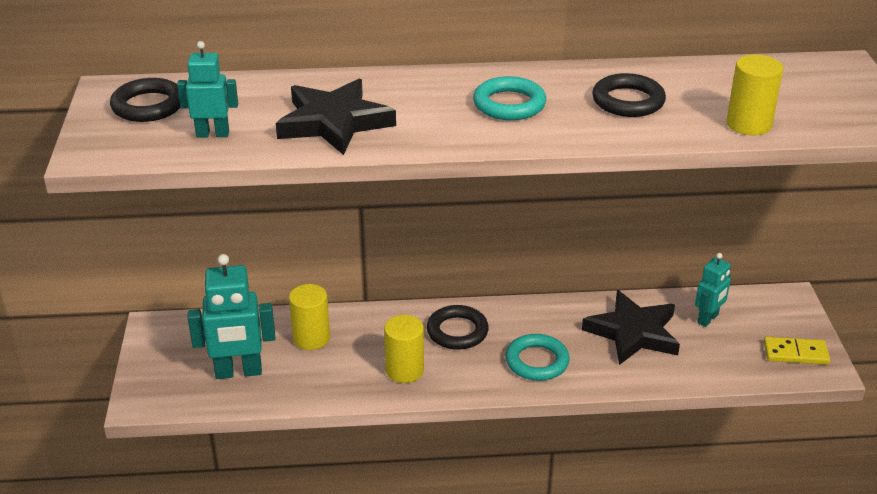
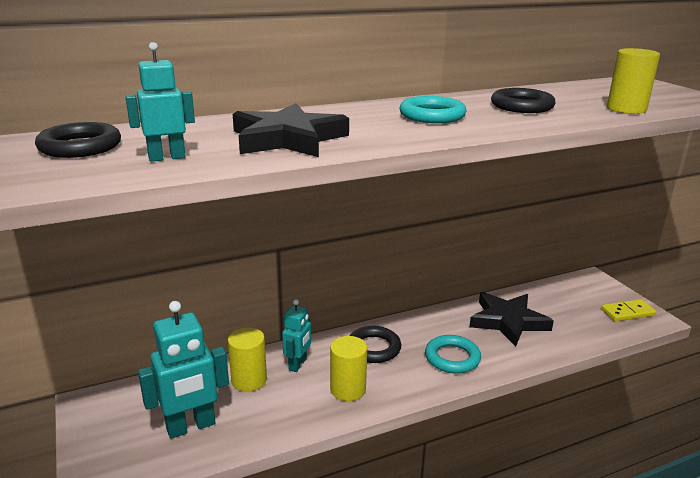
camera: 20 degrees left, 10 degrees down
turquoise robot [695,253,731,327] -> turquoise robot moved to [282,299,311,372]

